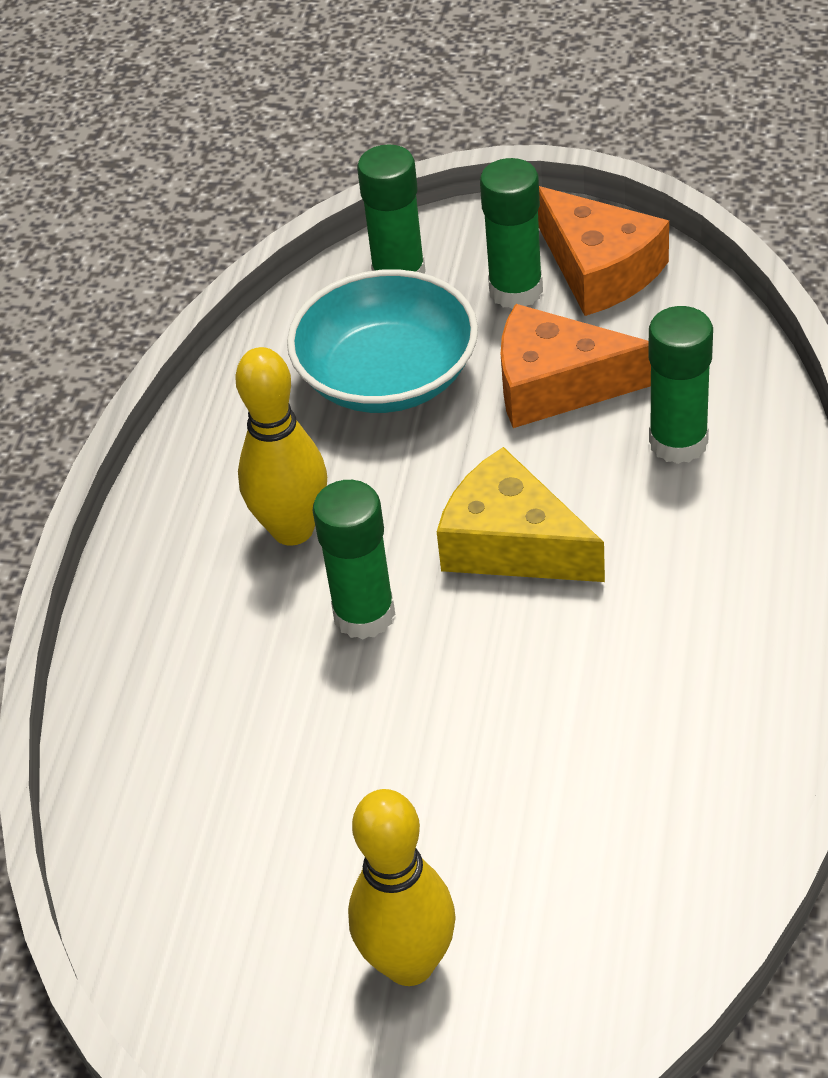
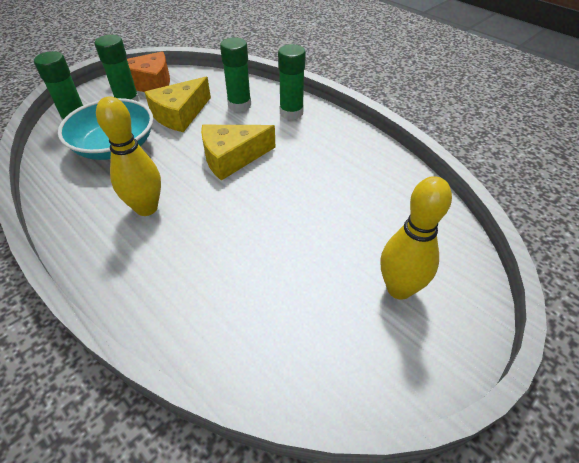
camera: 60 degrees left, 0 degrees up
green glue stick [313,480,395,640] -> green glue stick moved to [278,44,306,120]
orange cheese [501,304,651,428] -> yellow cheese [145,77,211,132]

